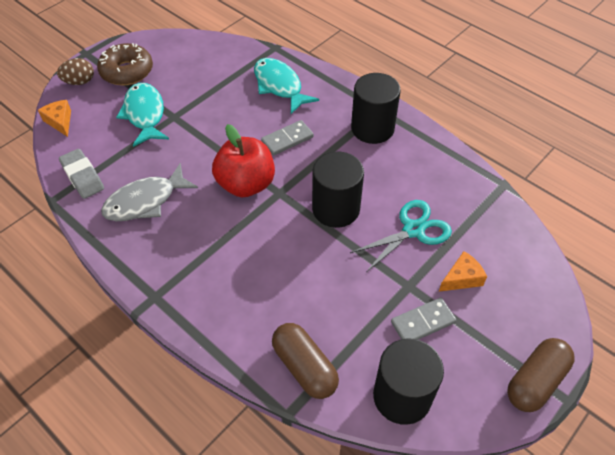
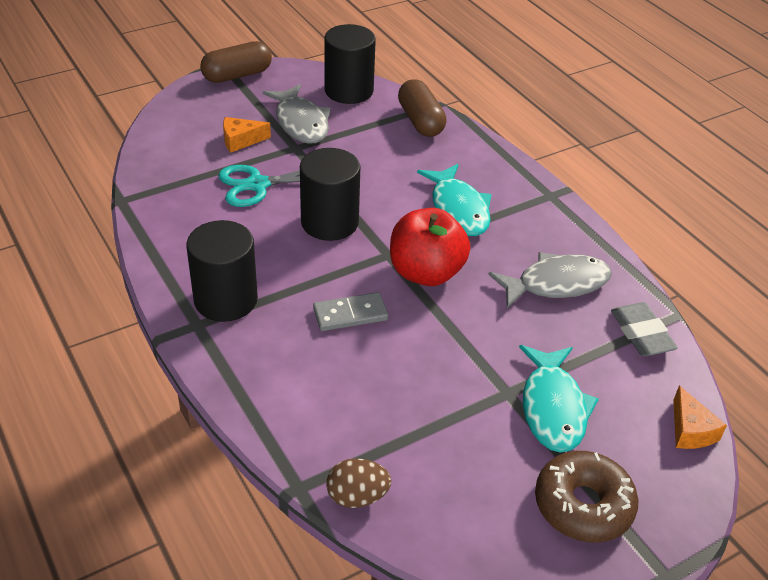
camera: 165 degrees left, 10 degrees down
brown egg [57,58,94,85] -> brown egg moved to [326,458,391,508]
turquoise fish [254,58,319,114] -> turquoise fish moved to [417,164,492,236]
grey domino [391,298,456,340] -> grey fish [263,84,330,144]

